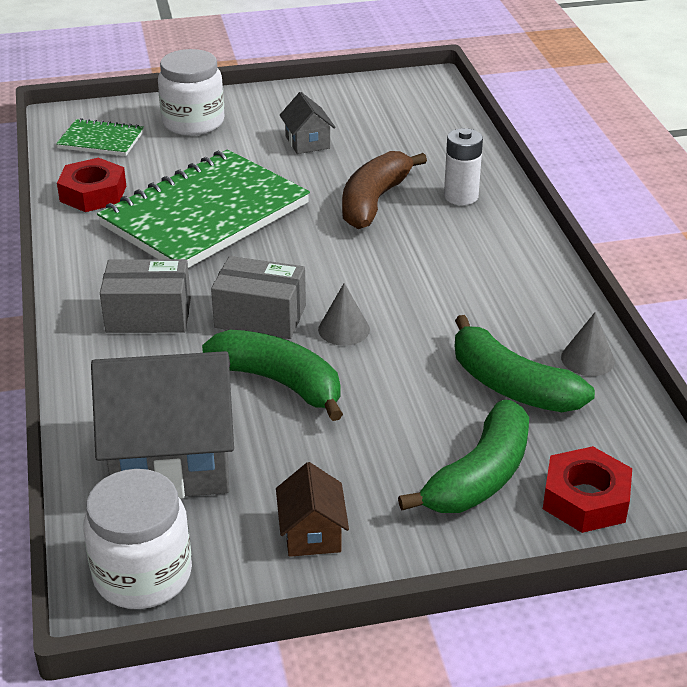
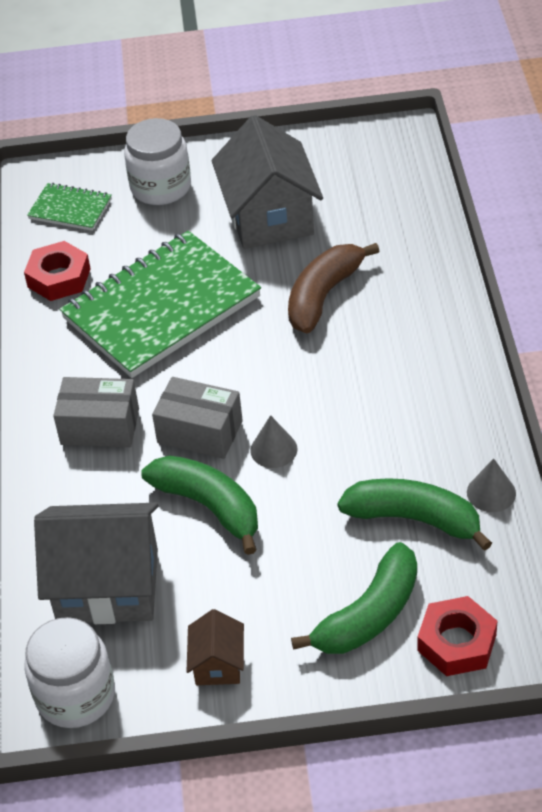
camera: 10 degrees right, 10 degrees up
grey house [280,92,336,154] -> grey house [212,115,323,249], size x2.09
white battery [444,128,483,205] -> none
green banana [455,315,595,412] -> green banana turned 150 degrees clockwise [337,478,492,551]

